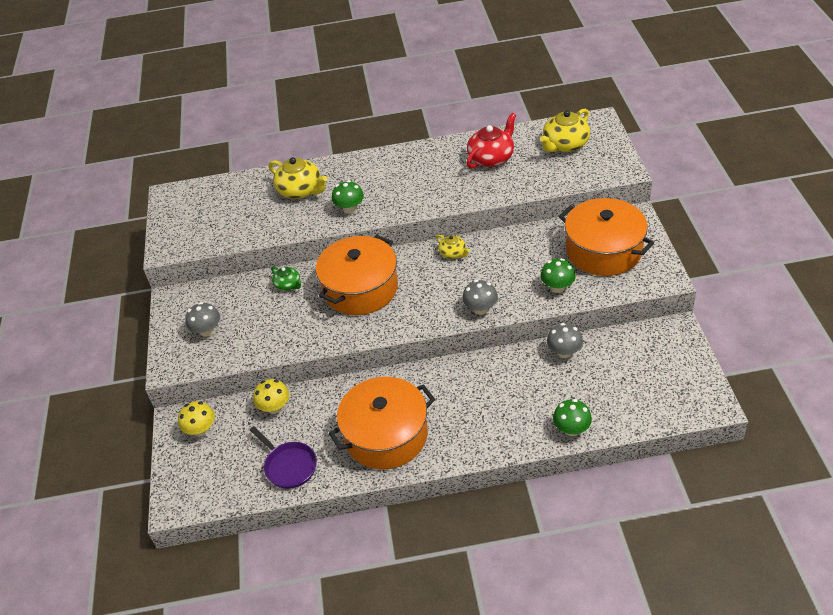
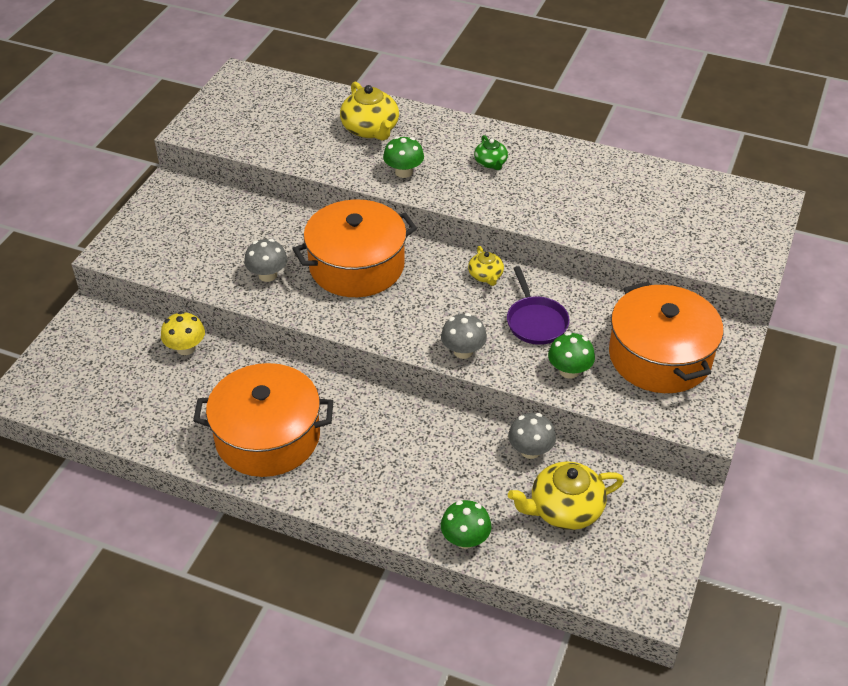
camera: 25 degrees right, 0 degrees up
yellow mushroom [178,401,215,436] -> none
grey mushroom [185,302,220,337] -> grey mushroom moved to [244,239,287,282]
purple pan [250,426,317,489] -> purple pan moved to [507,266,570,345]
green teapot [271,266,302,291] -> green teapot moved to [474,135,508,170]
red teapot [466,113,516,169] -> none
yellow teapot [540,109,590,152] -> yellow teapot moved to [508,461,624,530]

